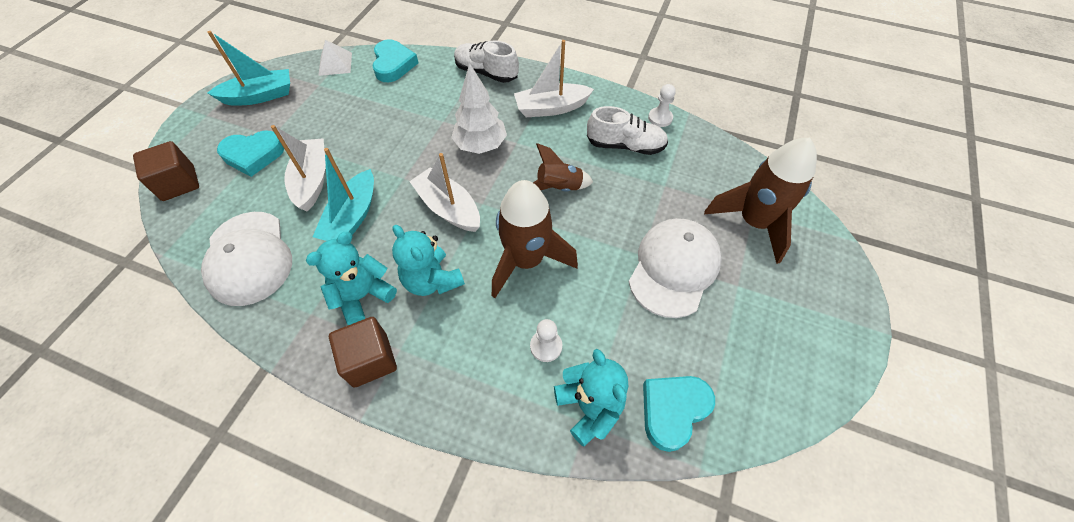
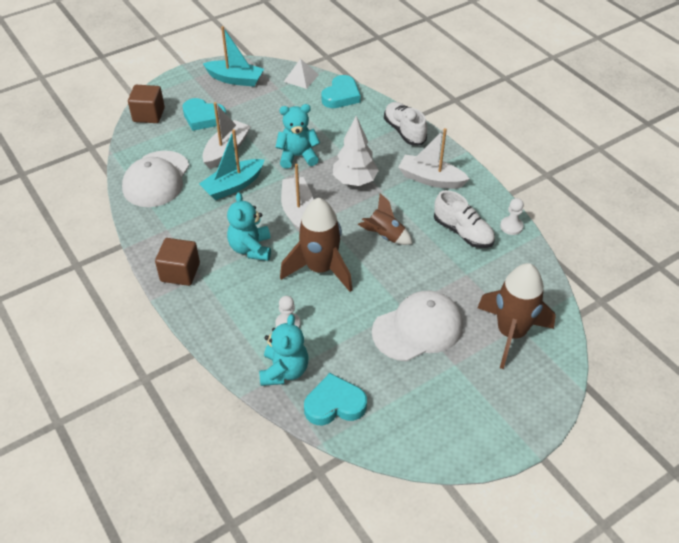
camera: 35 degrees right, 10 degrees down
turquoise teddy bear [306,232,397,325] -> turquoise teddy bear moved to [275,104,320,169]

